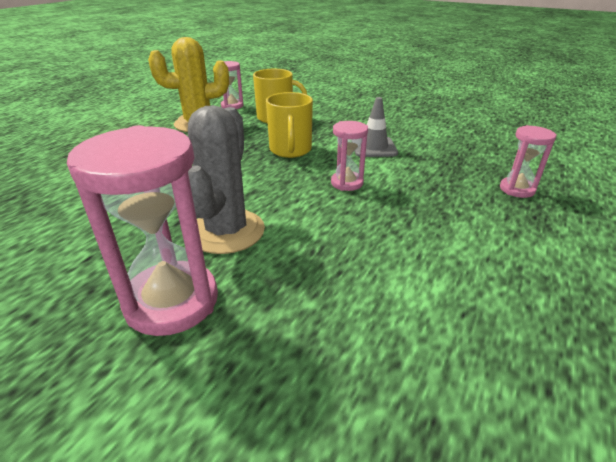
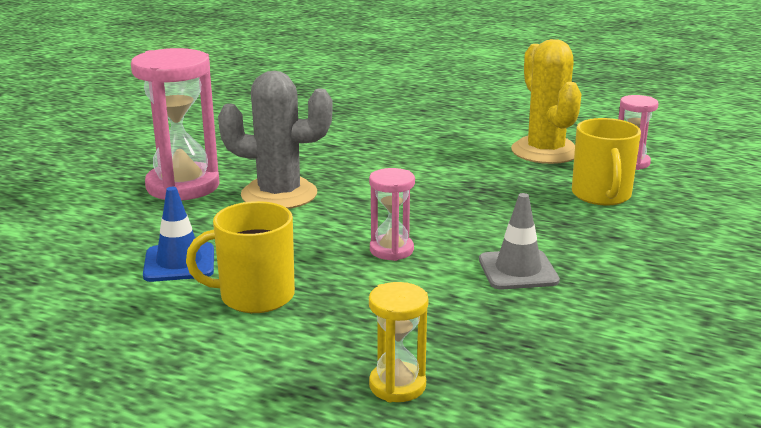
camera: 85 degrees right, 10 degrees down
yellow mug [266,92,313,158] -> yellow mug moved to [186,201,295,313]
pink hourglass [500,125,557,198] -> yellow hourglass [369,282,429,402]
none -> blue traffic cone [143,187,214,282]

